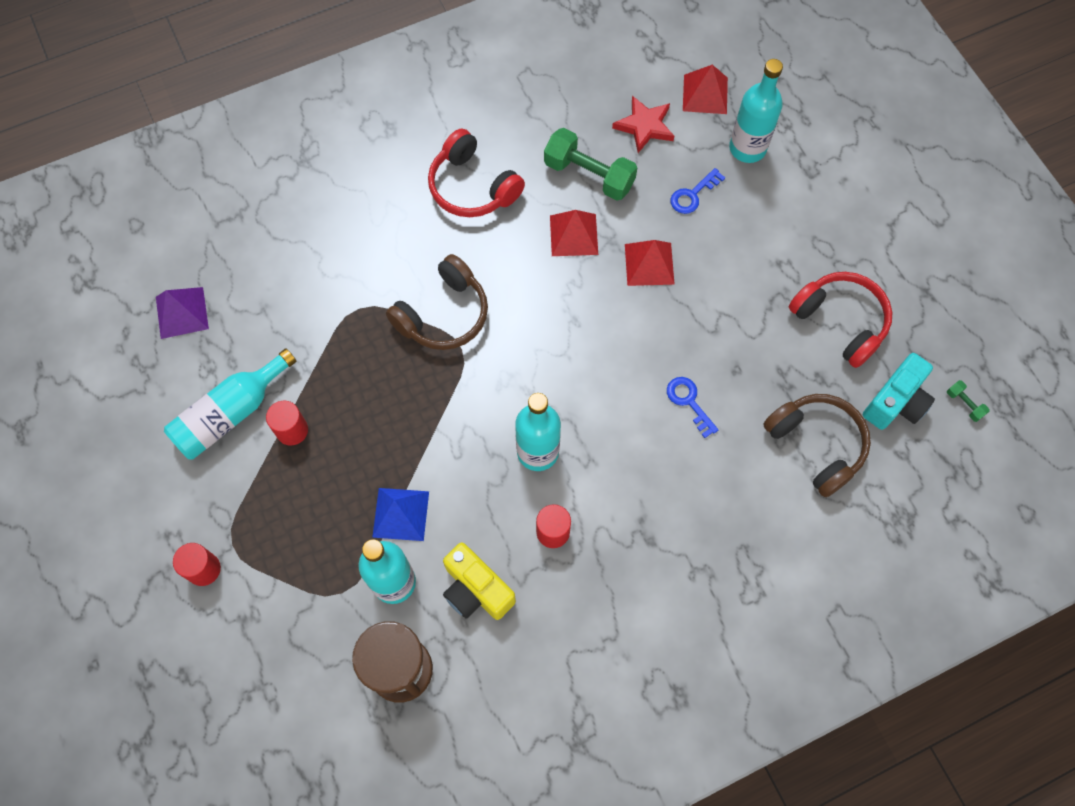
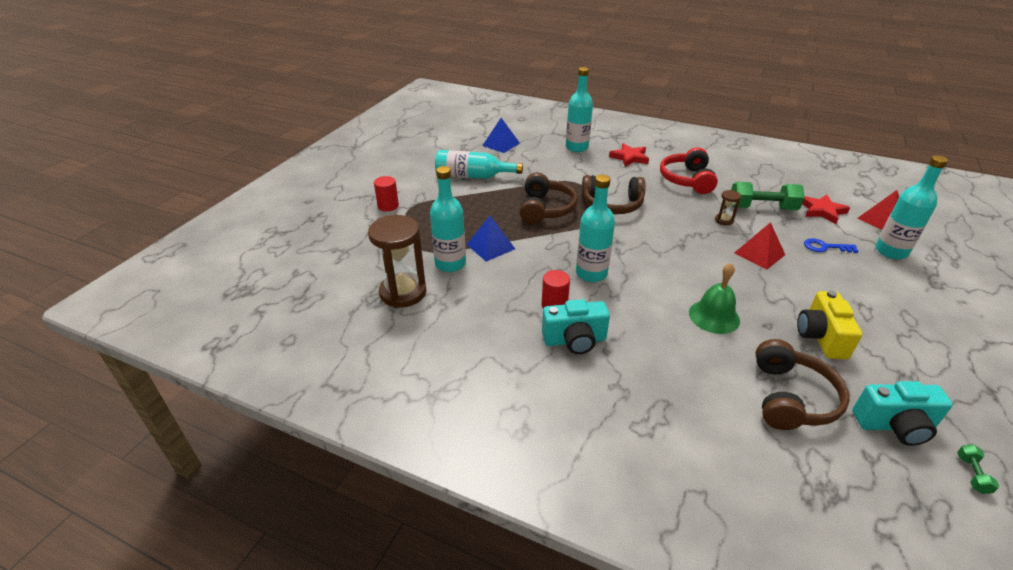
camera: 50 degrees right, 30 degrees down
purple pyramid [156,287,209,339] -> blue pyramid [482,118,520,153]
red cylinder [266,401,308,446] -> none
yellow camera [443,542,516,620] -> yellow camera moved to [797,290,862,359]
green dumbbell [544,128,637,201] -> green dumbbell turned 75 degrees counterclockwise [731,182,805,210]
red pyramid [550,210,598,256] -> brown hourglass [715,190,741,225]
blue key [667,377,718,438] -> green bell [689,263,740,334]
red headphones [789,272,892,368] -> none
none -> brown headphones [520,173,578,224]
none -> turquoise camera [542,299,610,354]
none -> turquoise bottle [566,67,593,152]
none -> red star [609,143,649,167]

